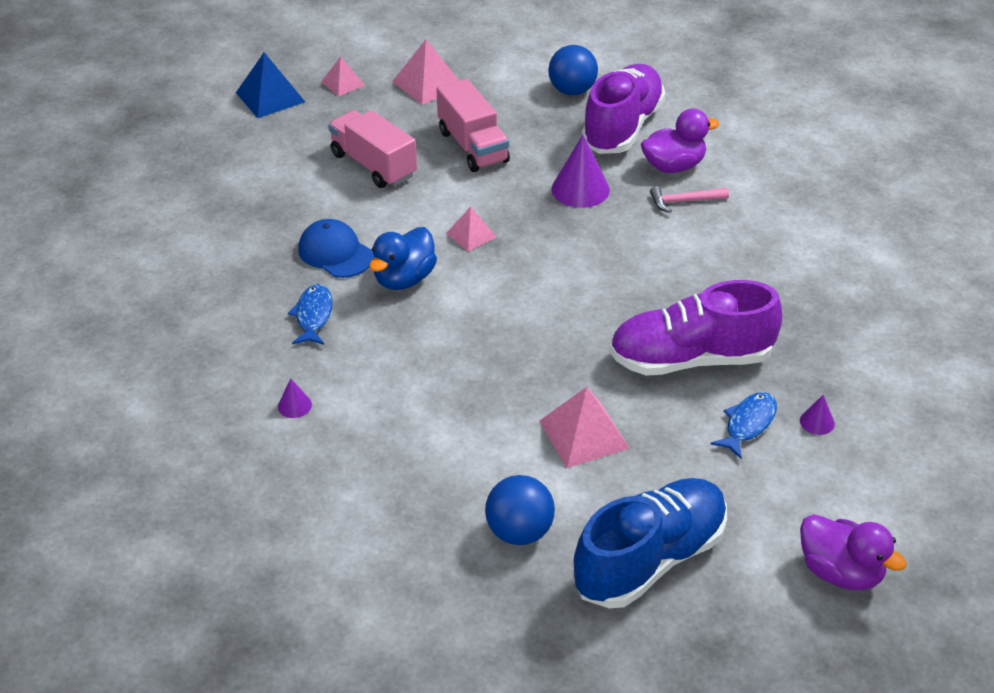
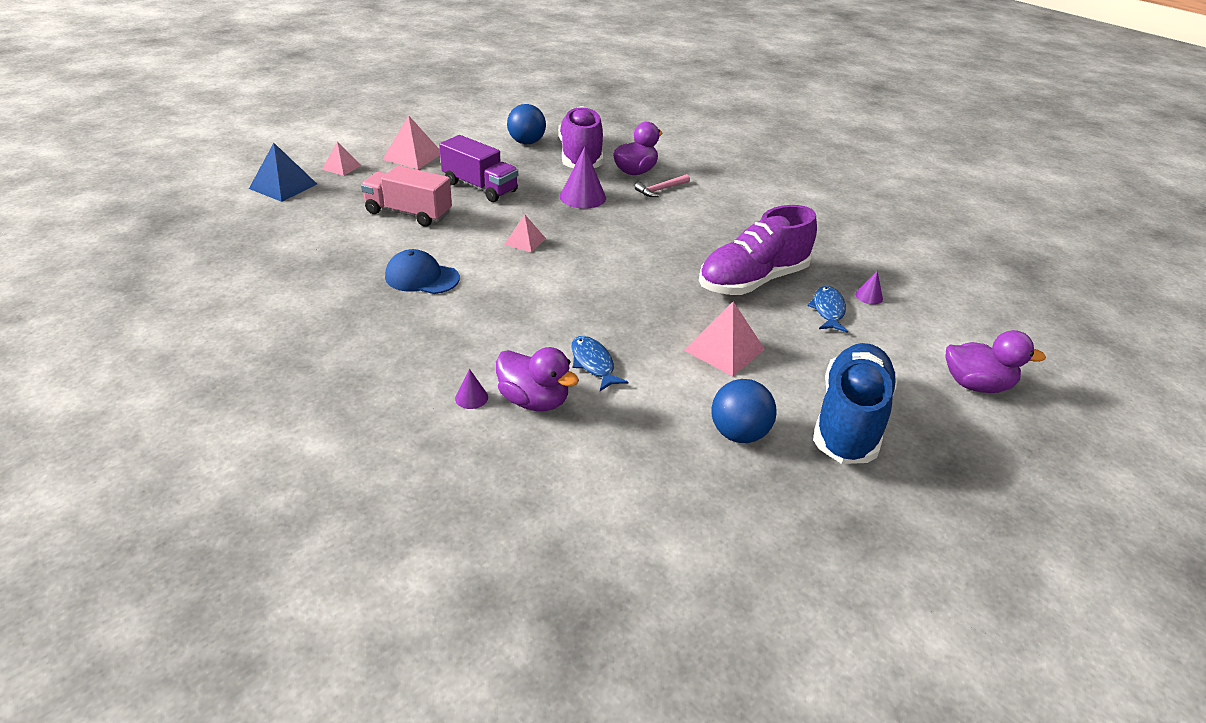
camera: 30 degrees left, 5 degrees down
blue fish [288,284,333,345] -> blue fish moved to [571,336,628,391]
blue duck [369,227,437,290] -> none
pink truck [437,79,510,172] -> purple truck [439,135,518,202]
none -> purple duck [496,347,579,411]

